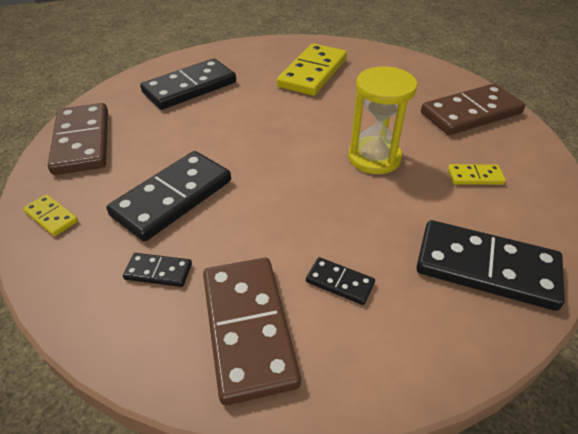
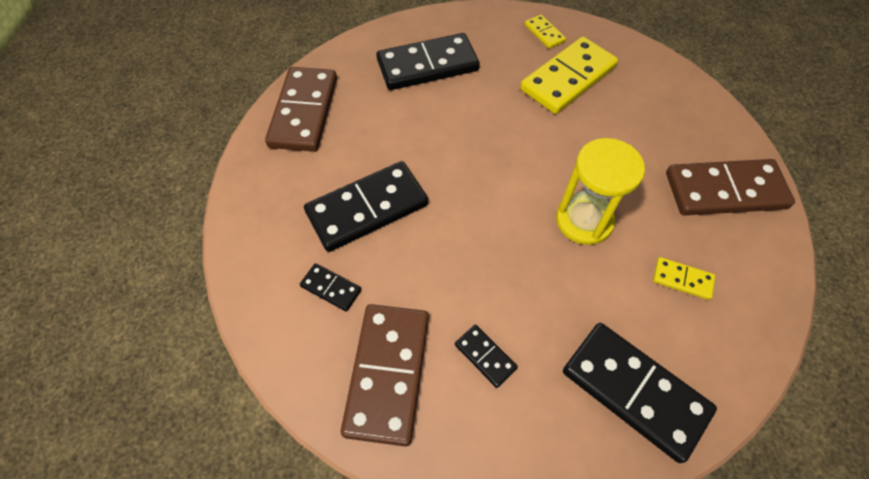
camera: 20 degrees right, 15 degrees up
yellow domino [23,194,78,236] -> yellow domino moved to [525,15,566,49]

